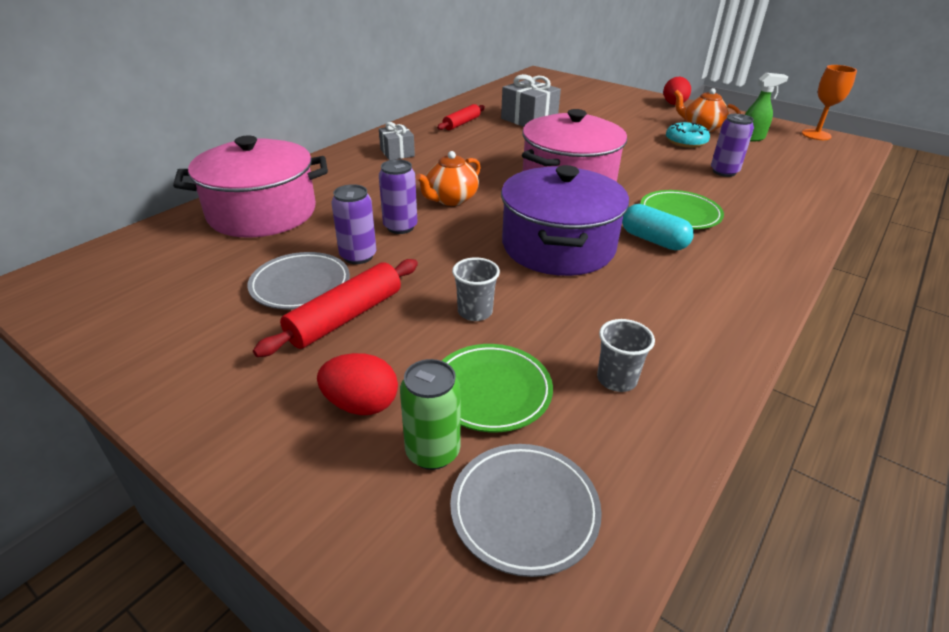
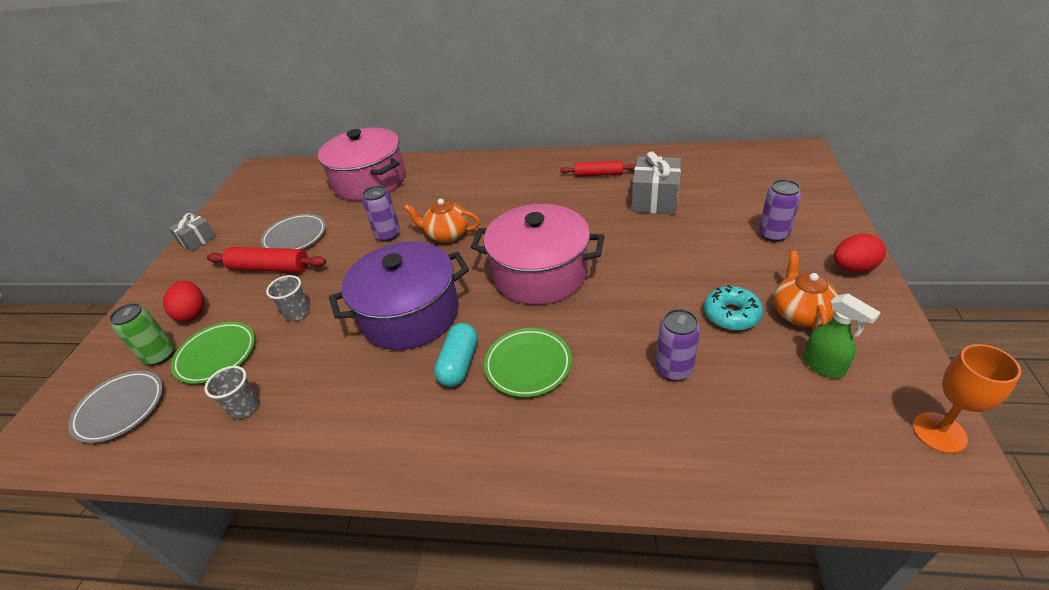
camera: 65 degrees right, 5 degrees up
purple can [331,184,376,264] -> purple can moved to [759,179,801,242]
grey gift [379,122,415,160] -> grey gift moved to [169,213,216,251]

